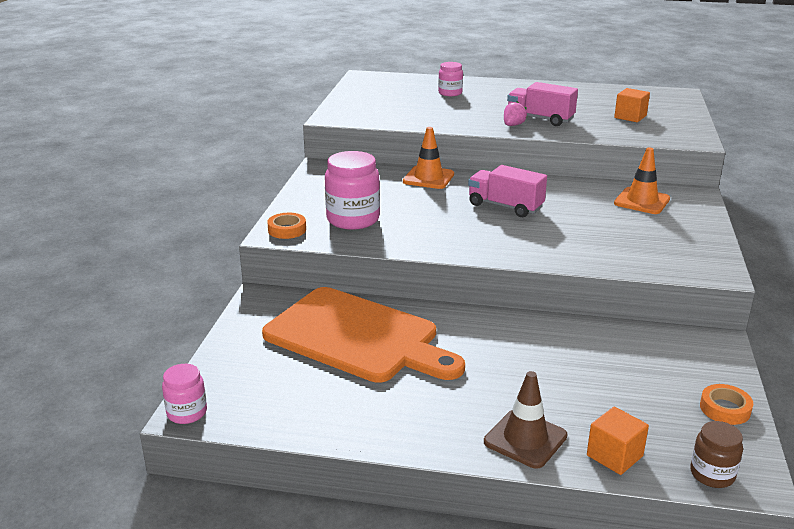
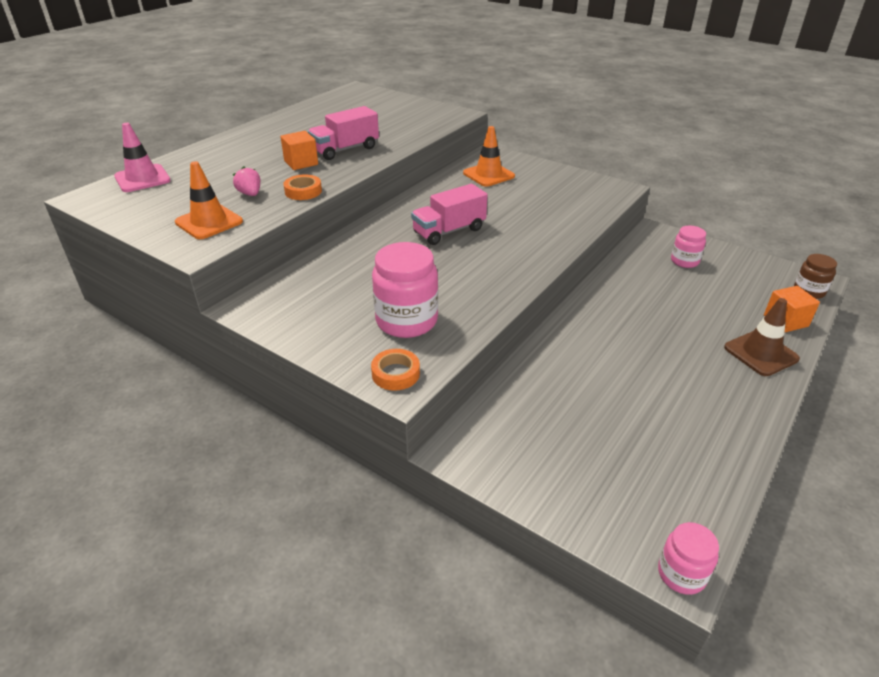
camera: 65 degrees left, 10 degrees up
orange cutting board [262,287,465,383] -> none
orange traffic cone [403,127,454,189] -> orange traffic cone moved to [175,161,243,239]
pink jar [438,62,463,96] -> pink jar moved to [671,225,706,268]
pink strawberry [504,101,527,126] -> pink strawberry moved to [233,166,261,196]
orange cube [614,88,650,122] -> orange cube moved to [280,131,318,170]
orange tape [700,384,753,425] -> orange tape moved to [283,175,322,200]
none -> pink traffic cone [114,123,171,192]

